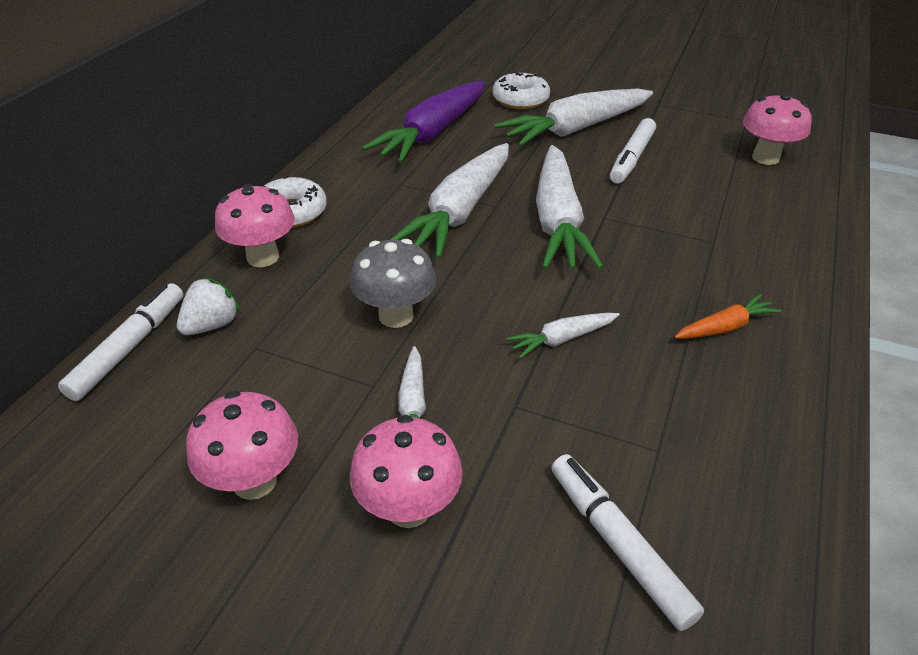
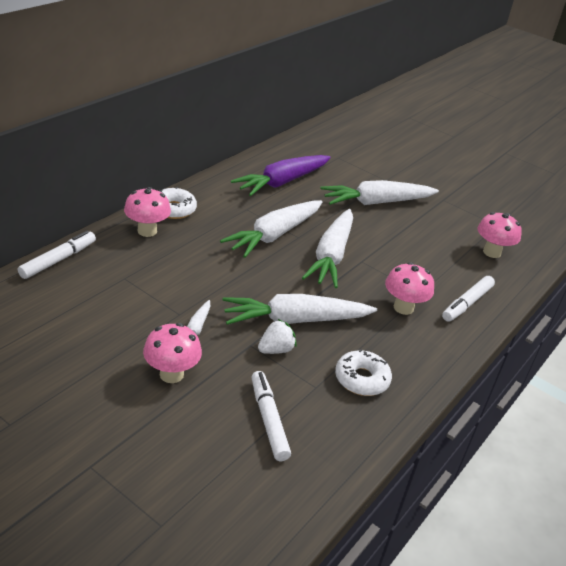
camera: 10 degrees right, 5 degrees down
white strawberry [177,277,240,335] -> white strawberry moved to [258,319,297,354]
pink mushroom [186,391,298,500] -> pink mushroom moved to [385,262,434,315]
grey mushroom [350,239,436,328] -> none
white donut [492,72,550,109] -> white donut moved to [335,349,392,396]
white carrot [505,313,619,359] -> white carrot [222,294,377,325], size x2.13
white marker [610,118,656,184] -> white marker moved to [442,276,495,322]
orange carrot [675,294,781,339] -> none

